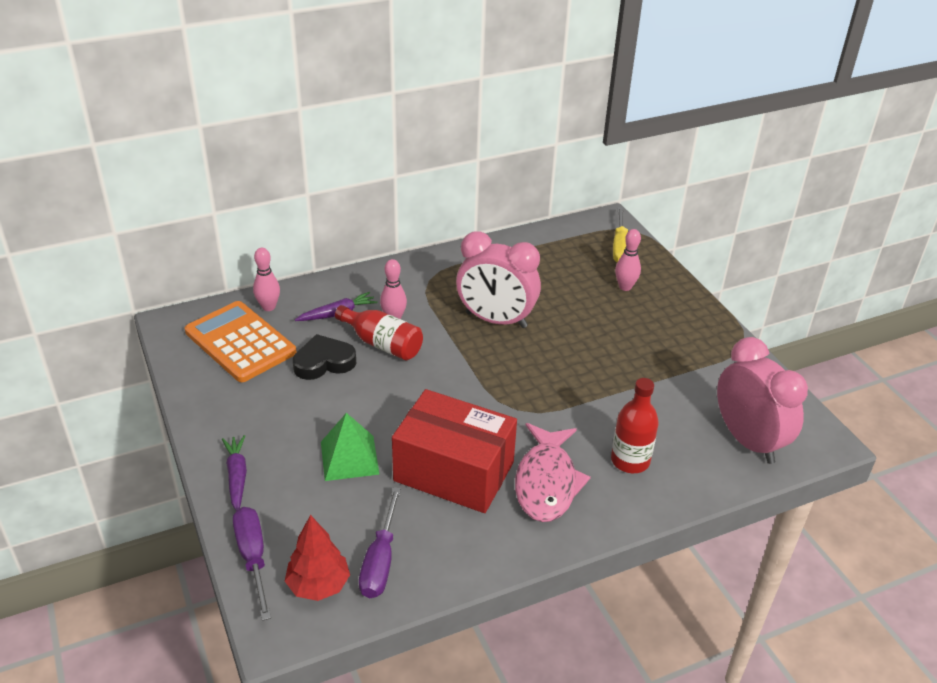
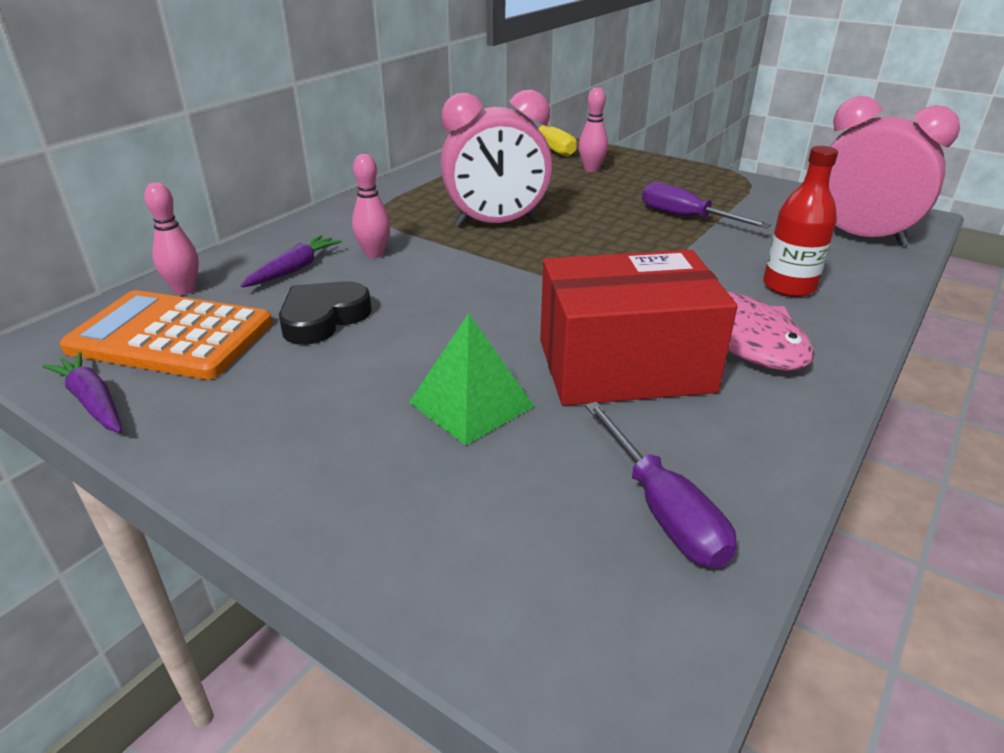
camera: 30 degrees left, 5 degrees down
purple carrot [222,435,247,511] -> purple carrot moved to [42,352,122,433]
purple screwdriver [233,507,271,621] -> purple screwdriver moved to [642,182,771,228]
red tree [285,515,350,601] -> none
red bottle [335,305,423,360] -> none

